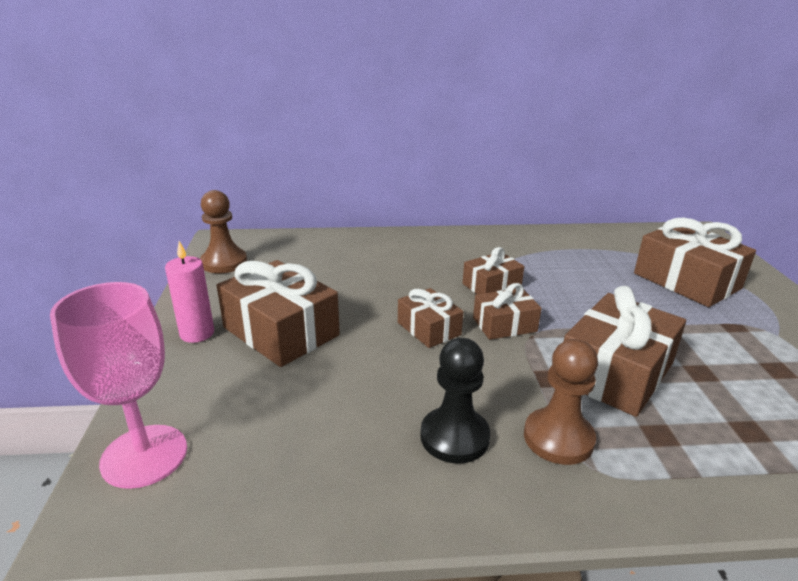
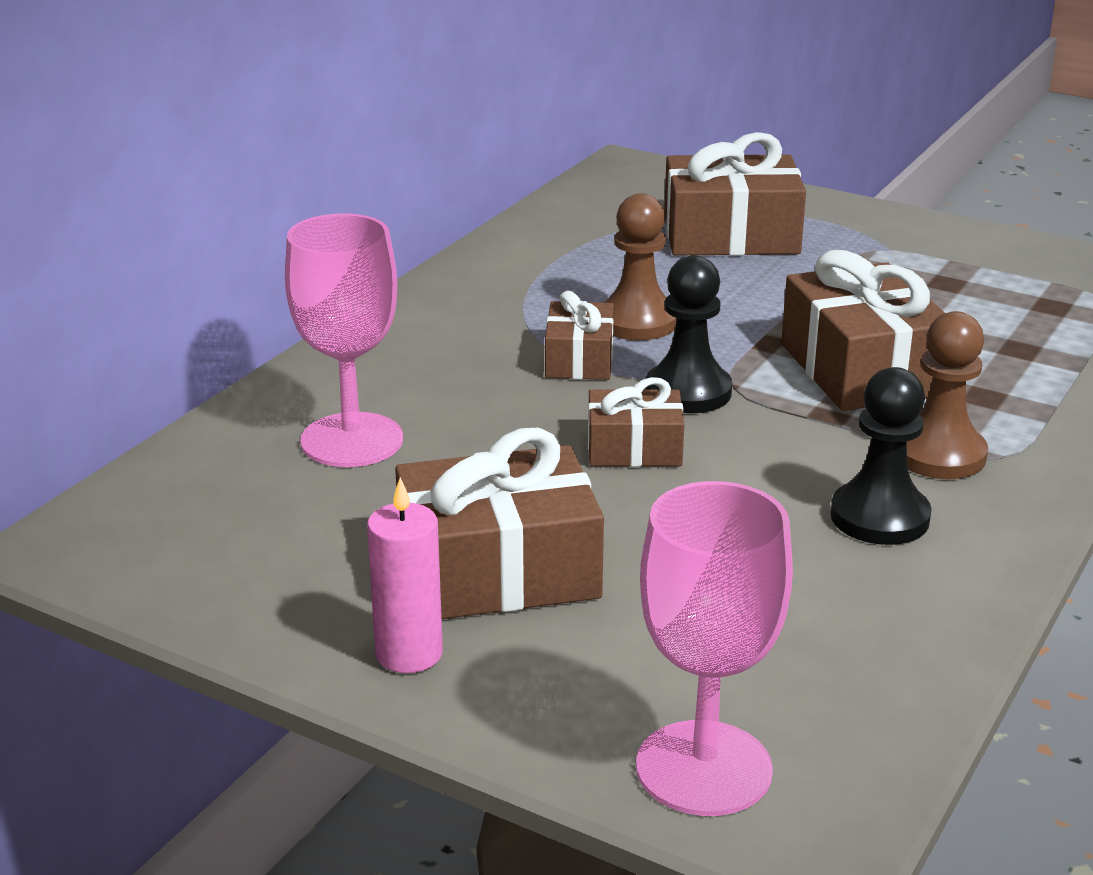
camera: 55 degrees left, 0 degrees up
brown pawn [200,190,247,273] -> brown pawn moved to [603,193,677,340]
brown gift [473,283,542,340] -> black pawn [645,255,732,413]
none -> pink goblet [285,213,403,467]

